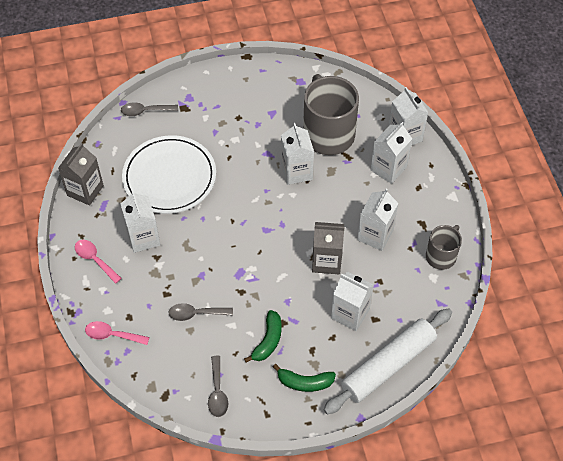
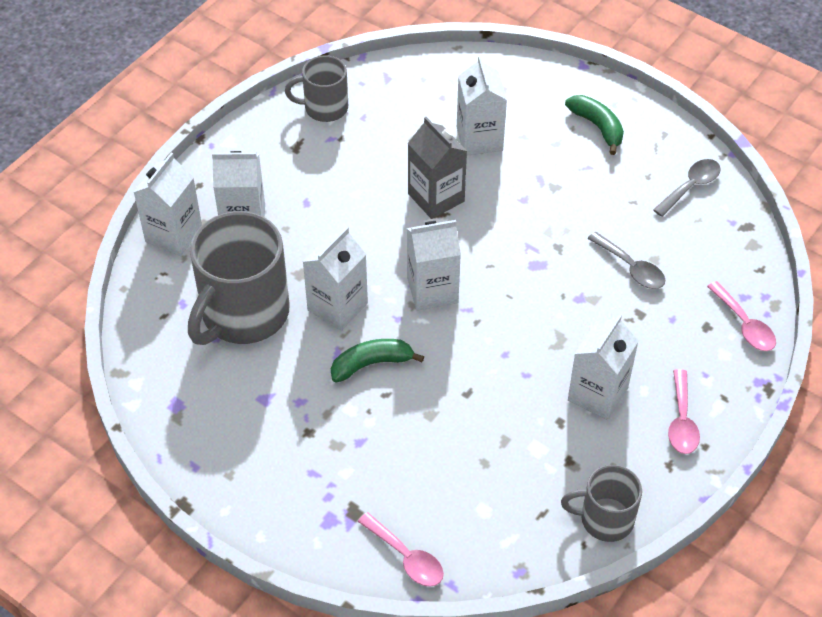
camera: 130 degrees left, 5 degrees down
grey carton [58,143,104,206] -> grey mug [561,465,642,542]
grey spoon [121,102,178,116] -> pink spoon [358,512,444,587]
white plate [122,135,216,214] -> none
green banana [244,310,282,363] -> green banana moved to [331,339,424,383]
white rolling pin [323,308,452,414] -> none
white carton [357,188,398,251] -> white carton moved to [407,220,461,311]

